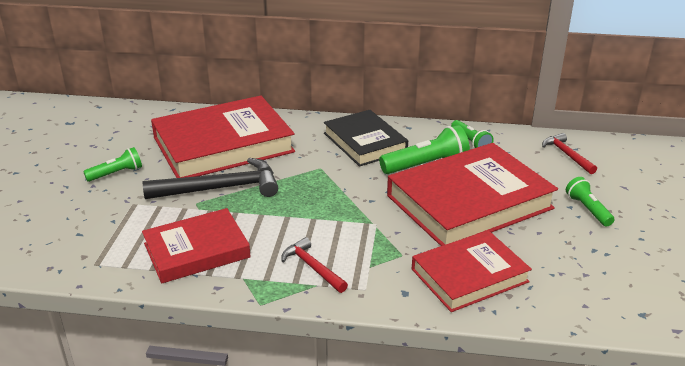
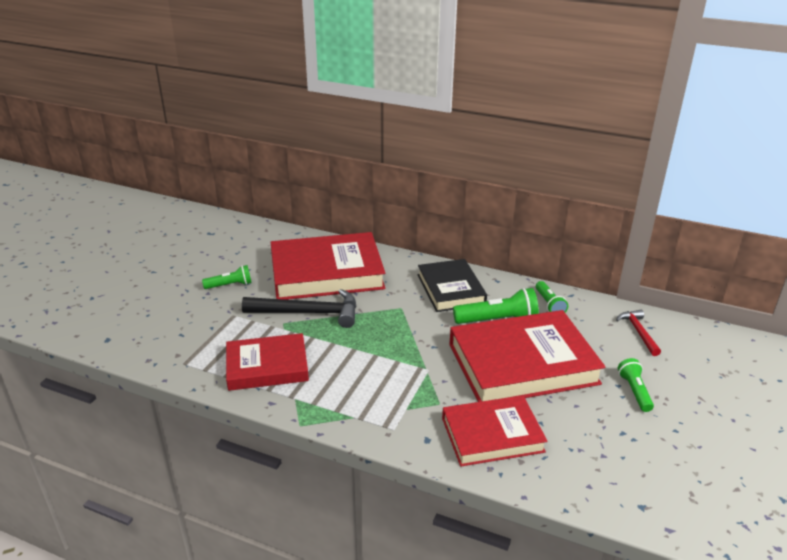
camera: 15 degrees right, 0 degrees up
red hammer [281,237,348,293] -> none

